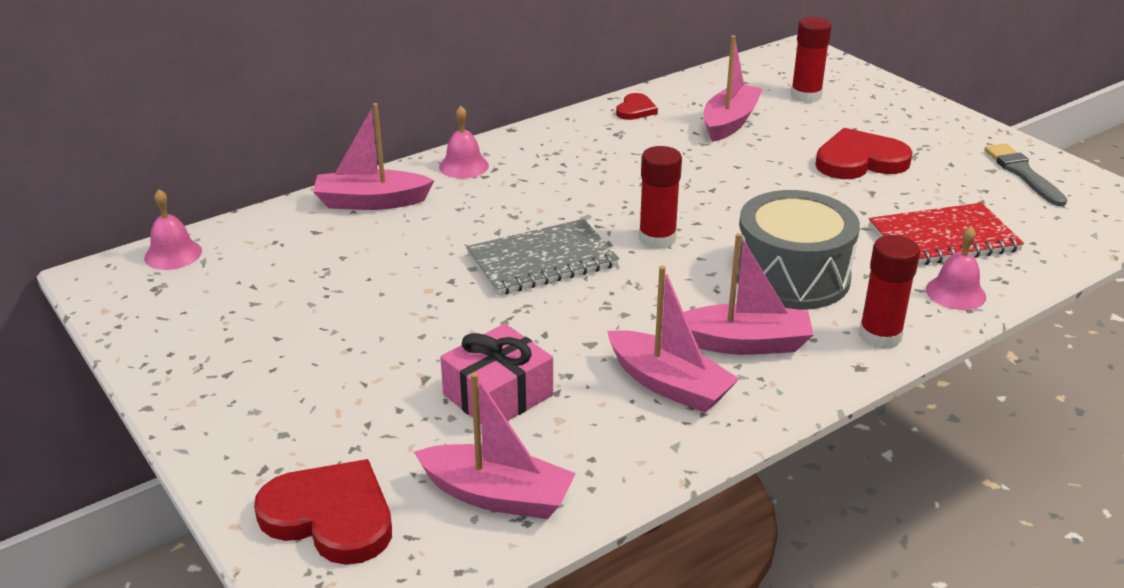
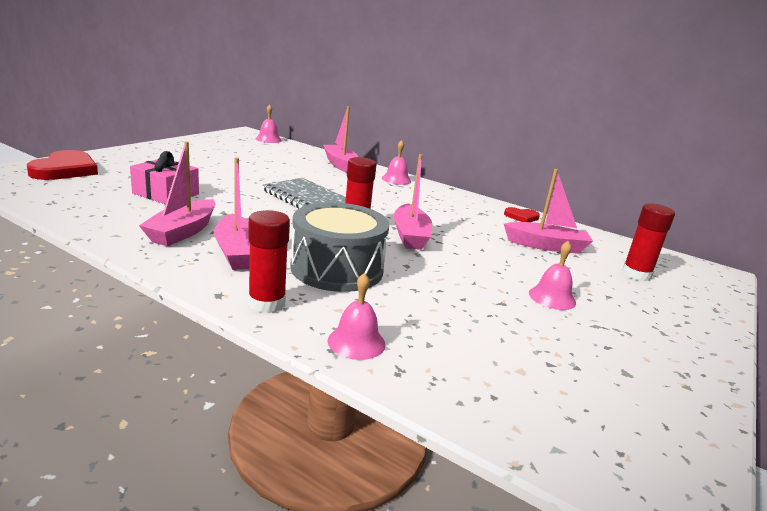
camera: 65 degrees right, 10 degrees down
pink boat [414,373,576,519] -> pink boat moved to [393,154,432,250]
red heart [815,128,913,179] -> pink bell [529,241,576,310]
red notebook [869,203,1024,265] -> none
grey brush [985,143,1067,207] -> none

